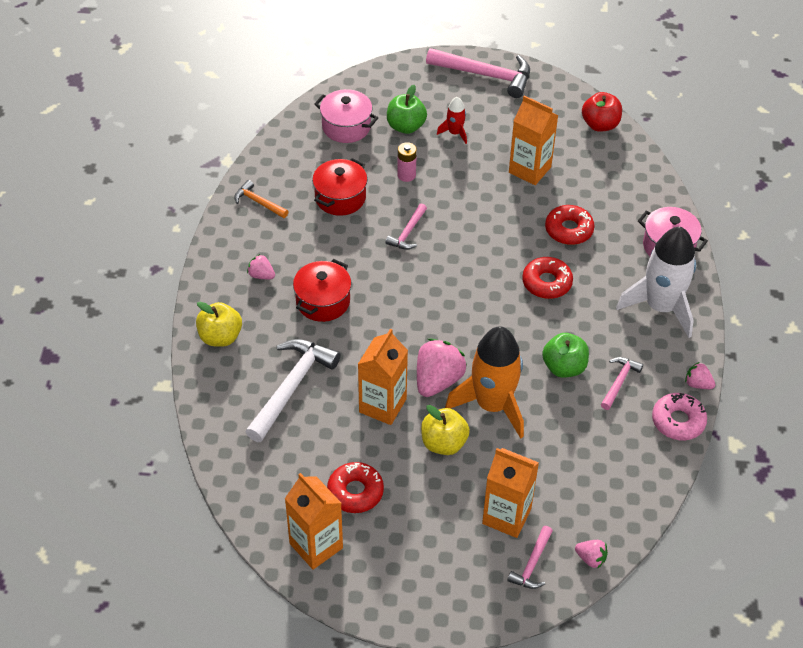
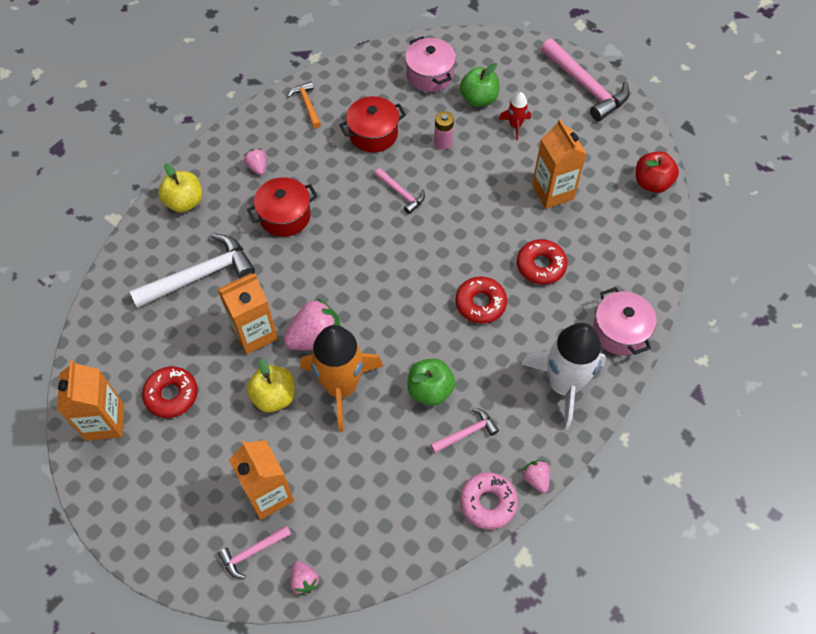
camera: 35 degrees right, 10 degrees up
pink hammer [385,204,427,250] -> pink hammer turned 105 degrees counterclockwise [375,168,425,214]

